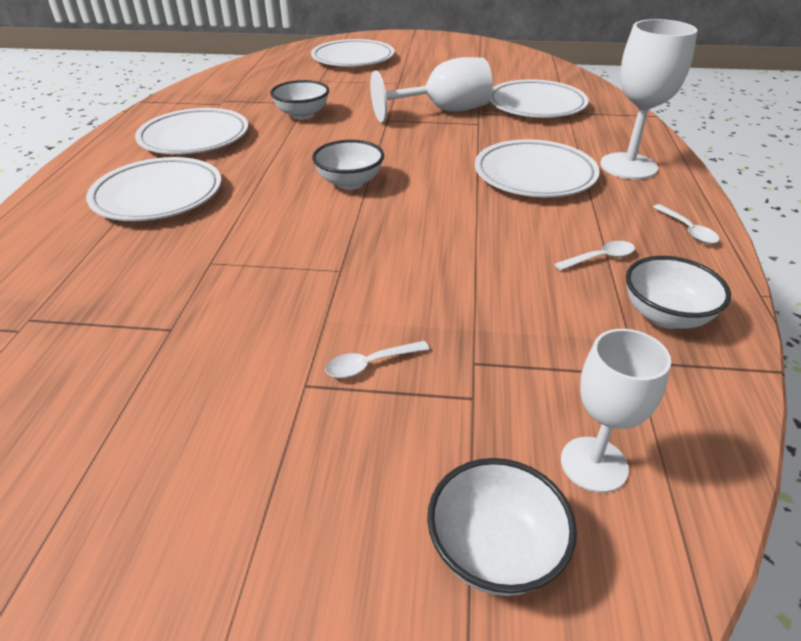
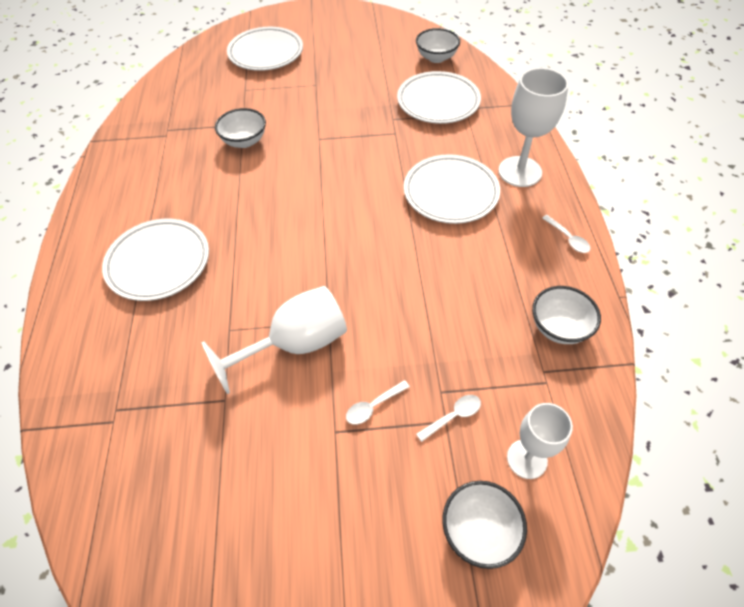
camera: 10 degrees left, 15 degrees up
white plate [135,108,248,154] -> none
white bowl [312,140,384,190] -> white bowl moved to [416,28,460,63]
white goblet [370,57,493,122] -> white goblet moved to [202,286,347,394]
white spoon [554,241,635,270] -> white spoon moved to [416,395,481,442]

